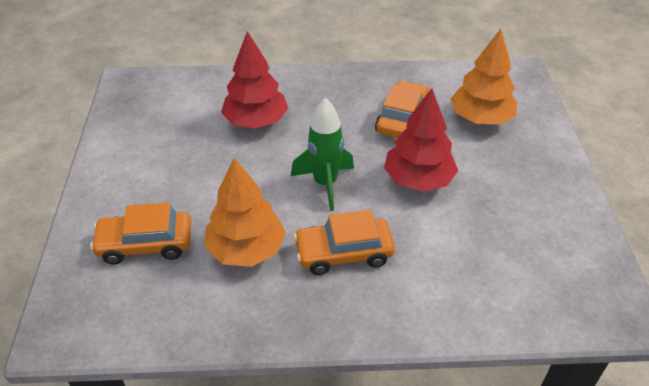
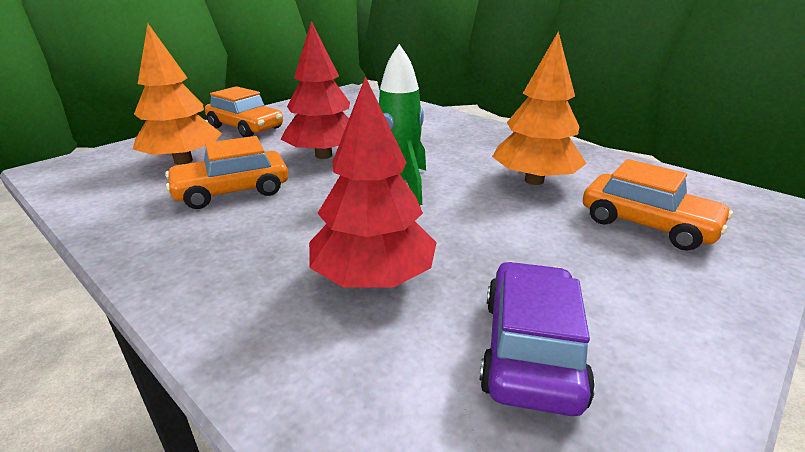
camera: 135 degrees left, 15 degrees down
orange car [294,210,395,275] -> orange car moved to [205,86,283,137]
none -> purple car [480,261,595,416]

